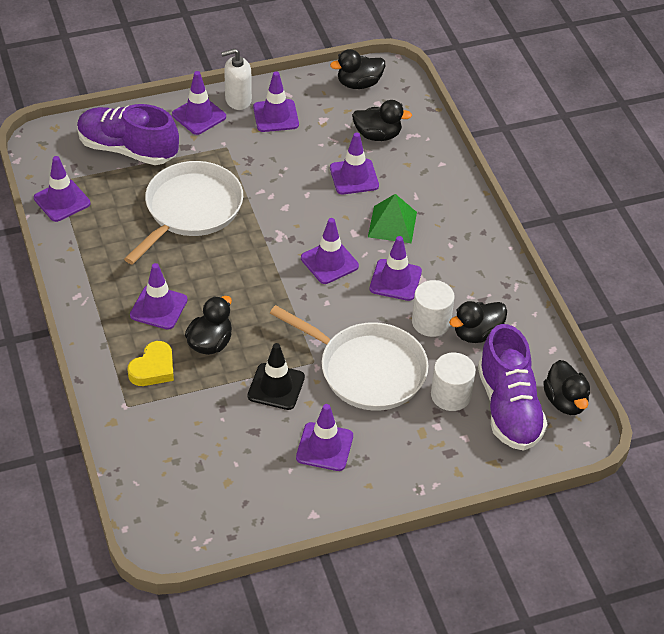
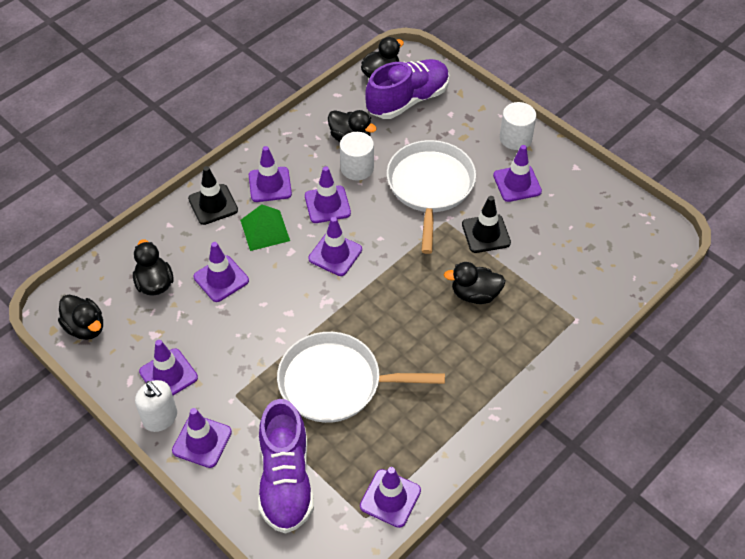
camera: 115 degrees left, 5 degrees up
yellow heart [128,341,174,386] -> none
purple traffic cone [130,263,188,330] -> purple traffic cone moved to [249,146,292,202]
white cylinder [431,353,476,411] -> white cylinder moved to [500,102,536,150]
none -> black traffic cone [188,166,238,225]

